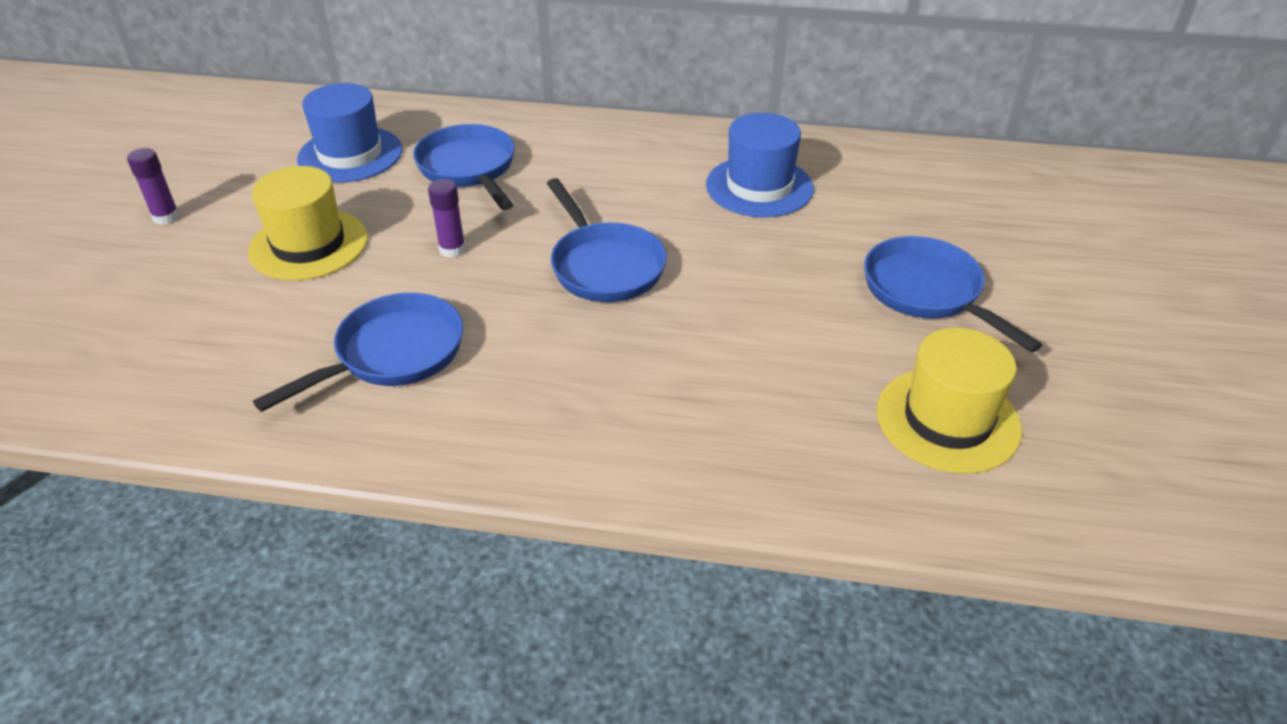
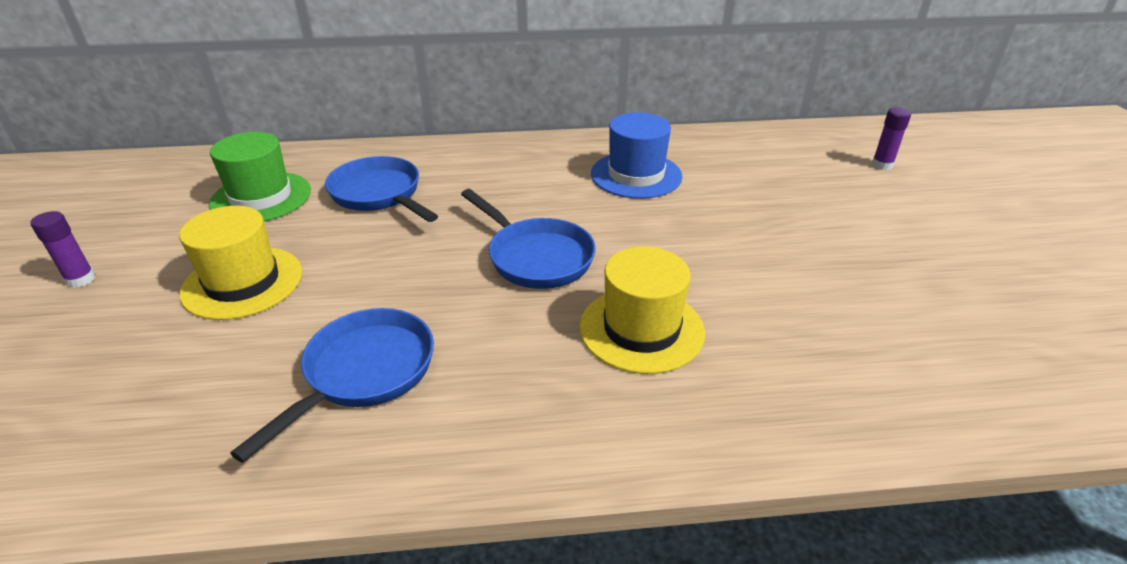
camera: 15 degrees left, 5 degrees down
blue hat [297,83,402,183] -> green hat [209,132,311,221]
purple glue stick [428,179,466,258] -> purple glue stick moved to [872,107,911,170]
blue pan [864,236,1042,353] -> none
yellow hat [876,328,1022,474] -> yellow hat moved to [580,246,705,374]

